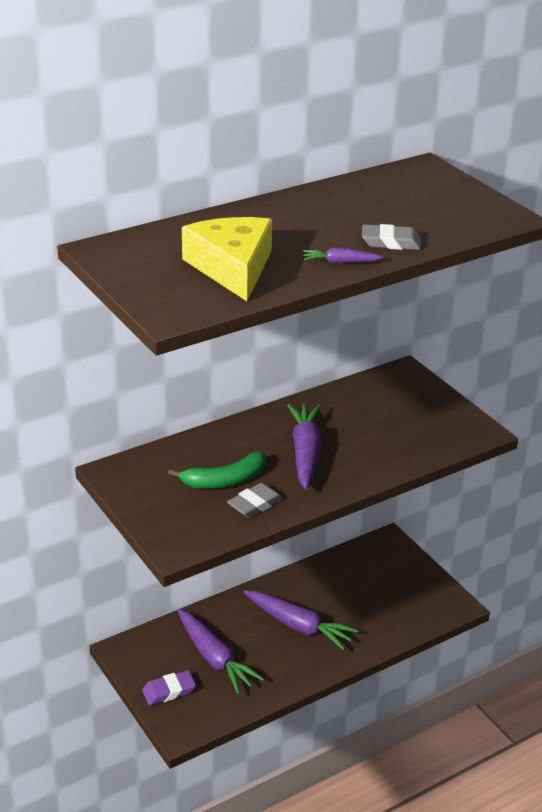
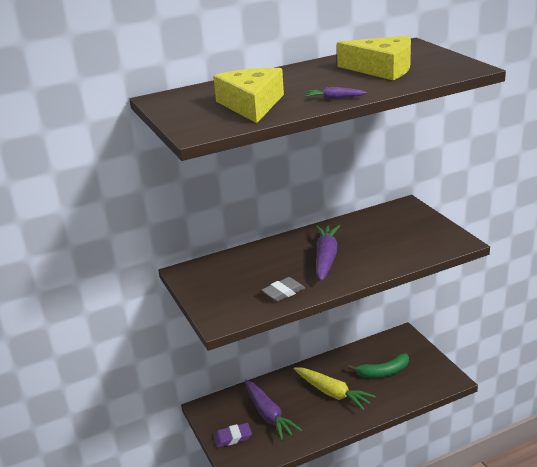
camera: 10 degrees right, 5 degrees down
green banana [168,451,266,488] -> green banana moved to [348,354,409,378]
purple carrot [243,591,359,650] -> yellow carrot [294,367,376,410]
grey eraser [362,224,421,250] -> none
none -> yellow cheese [337,35,411,80]

